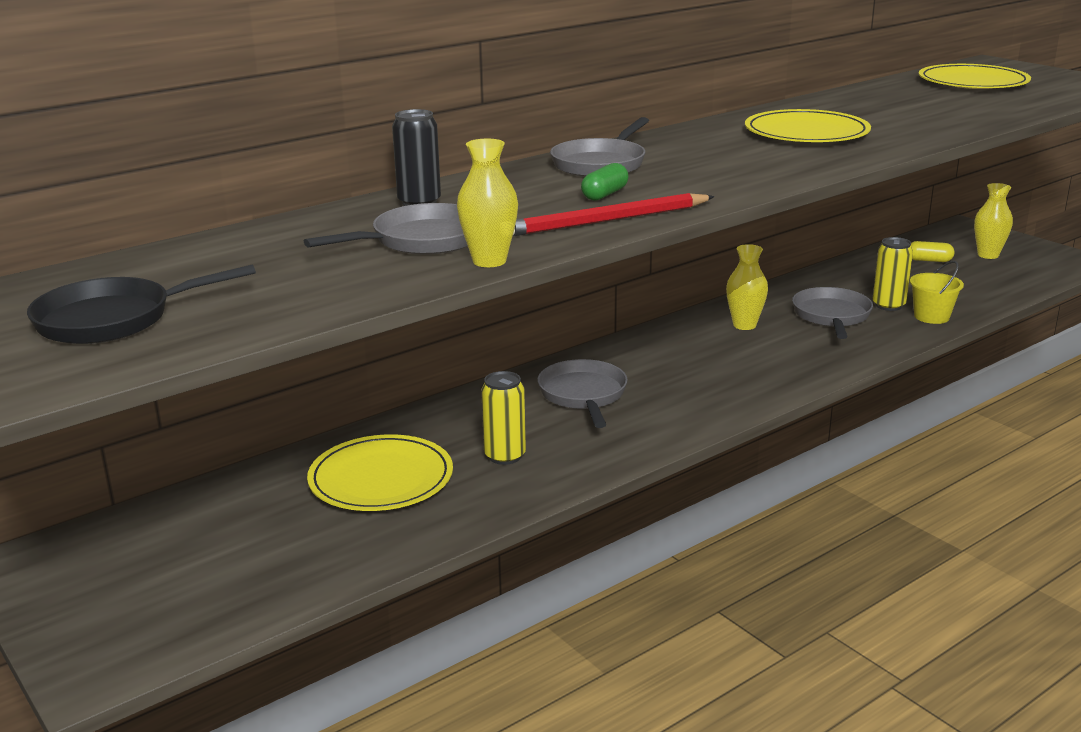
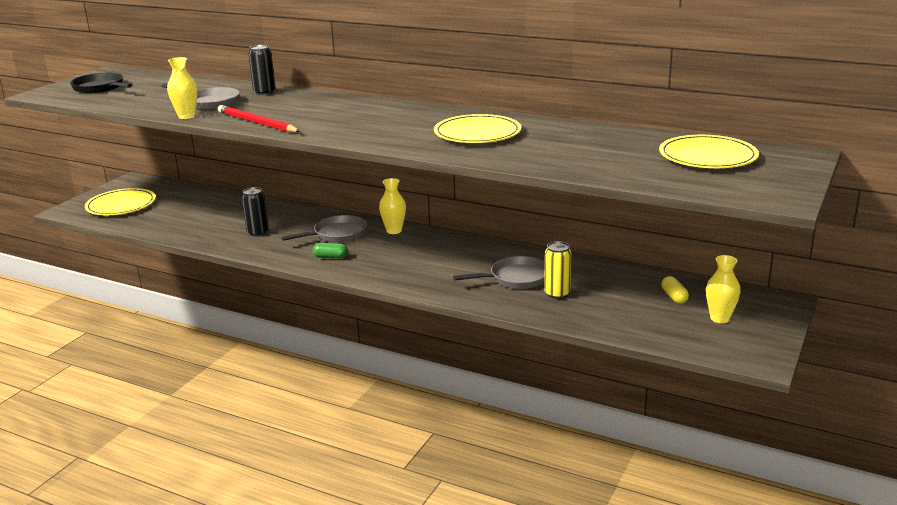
camera: 65 degrees right, 0 degrees up
yellow plate [307,435,453,511] -> yellow plate moved to [85,188,156,215]
yellow can [481,371,526,465] -> black can [242,187,269,237]
grey pan [550,117,649,177] -> none
green capsule [581,163,629,200] -> green capsule moved to [312,243,348,259]
yellow vase [726,244,768,330] -> yellow vase moved to [379,178,406,234]
yellow bucket [910,261,964,324] -> none

